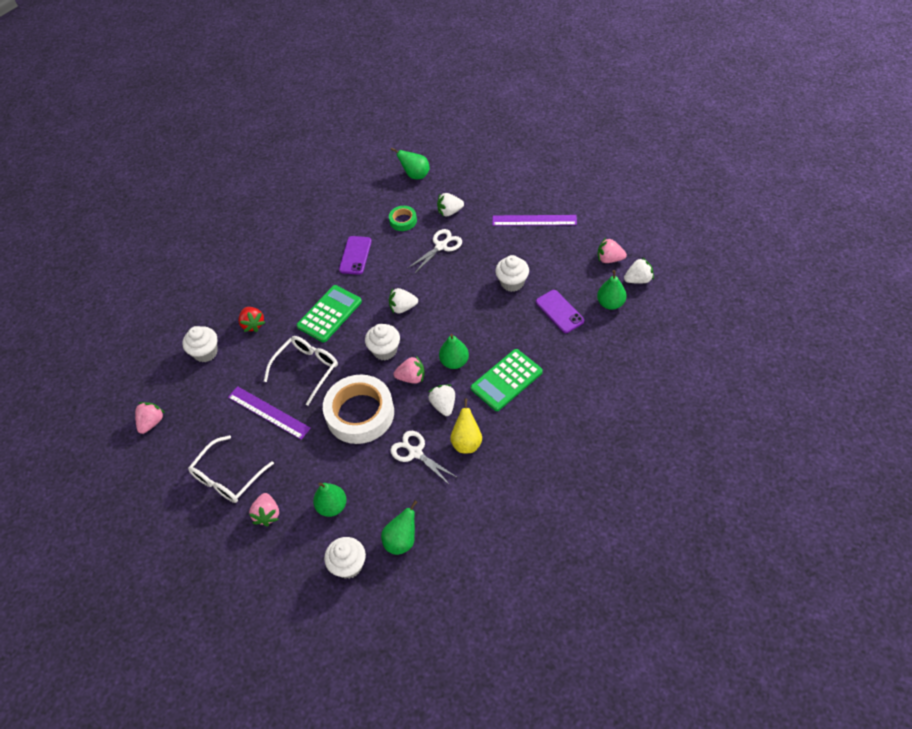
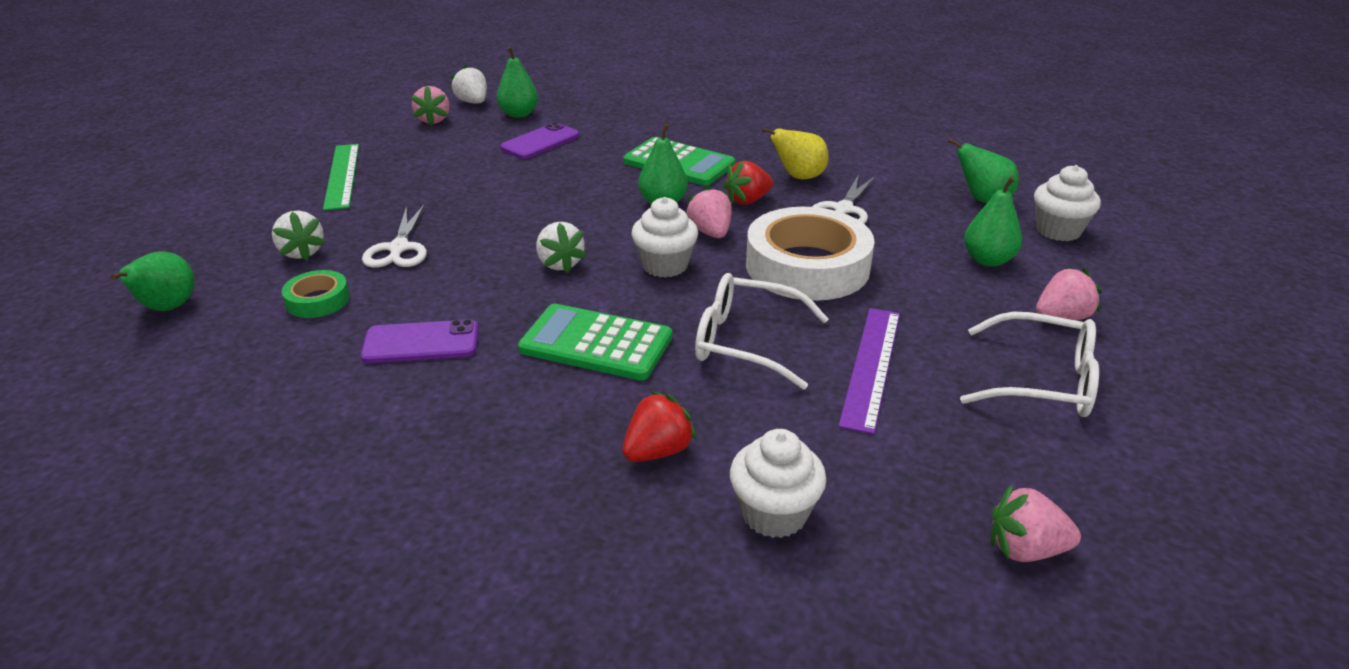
camera: 110 degrees left, 20 degrees down
white scissors [407,229,462,274] -> white scissors turned 120 degrees counterclockwise [362,205,427,268]
white strawberry [429,384,455,416] -> red strawberry [723,161,773,205]
purple ruler [492,215,577,226] -> green ruler [323,144,359,210]
white cupcake [495,255,529,292] -> none

